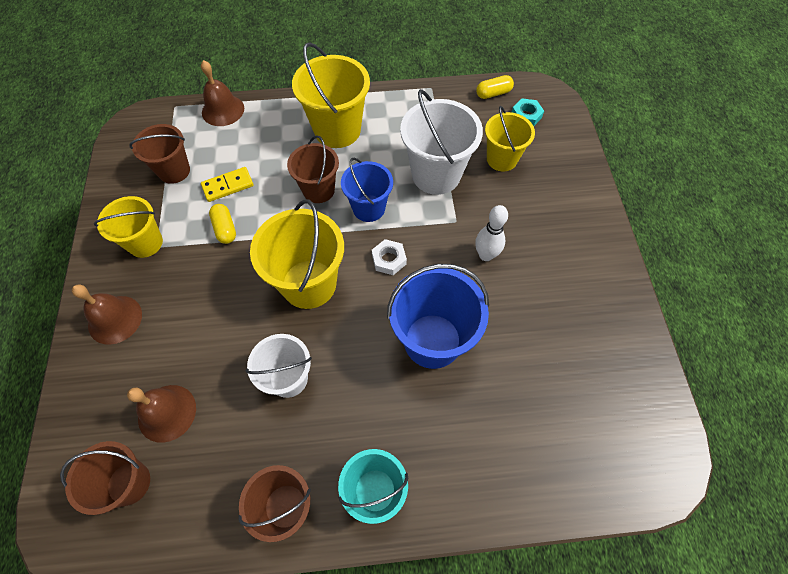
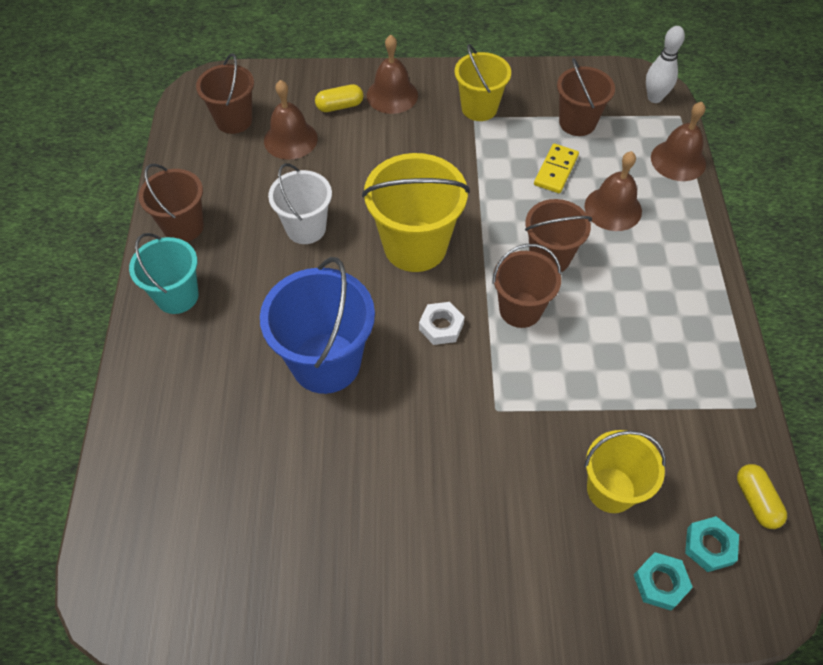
camera: 95 degrees right, 5 degrees down
yellow domino [201,167,254,202] -> yellow domino turned 45 degrees clockwise [534,144,579,193]
yellow capsule [209,204,236,244] -> yellow capsule moved to [315,84,363,112]
yellow bucket [292,42,370,148] -> none
blue bucket [341,158,393,222] -> brown bucket [492,244,561,328]
white bucket [400,89,483,195] -> none
white bowling pin [475,205,508,261] -> white bowling pin moved to [646,26,685,103]
none -> brown bell [585,151,642,231]
none -> turquoise nut [634,552,693,611]

